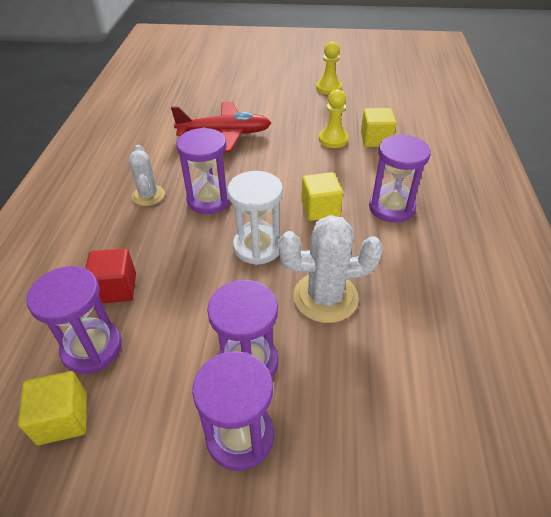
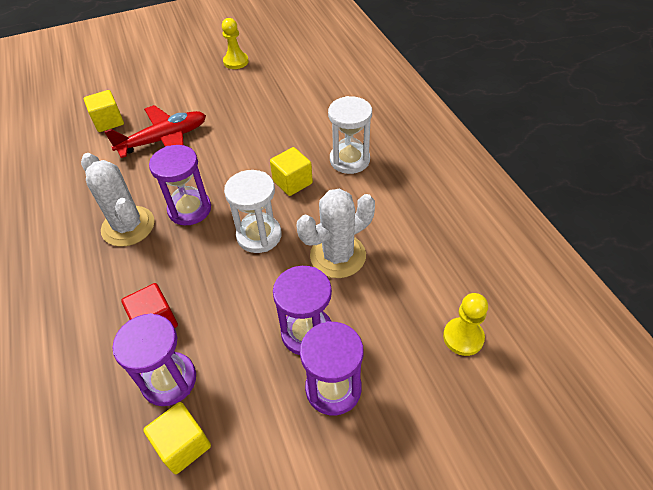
camera: 25 degrees left, 5 degrees up
white cactus [129,145,165,206] -> white cactus [81,153,155,247], size x1.60
yellow pawn [319,89,348,148] -> yellow pawn moved to [443,293,488,356]
yellow cube [361,108,396,147] -> yellow cube moved to [84,90,124,132]
purple hourglass [369,135,431,223] -> white hourglass [328,96,372,174]

